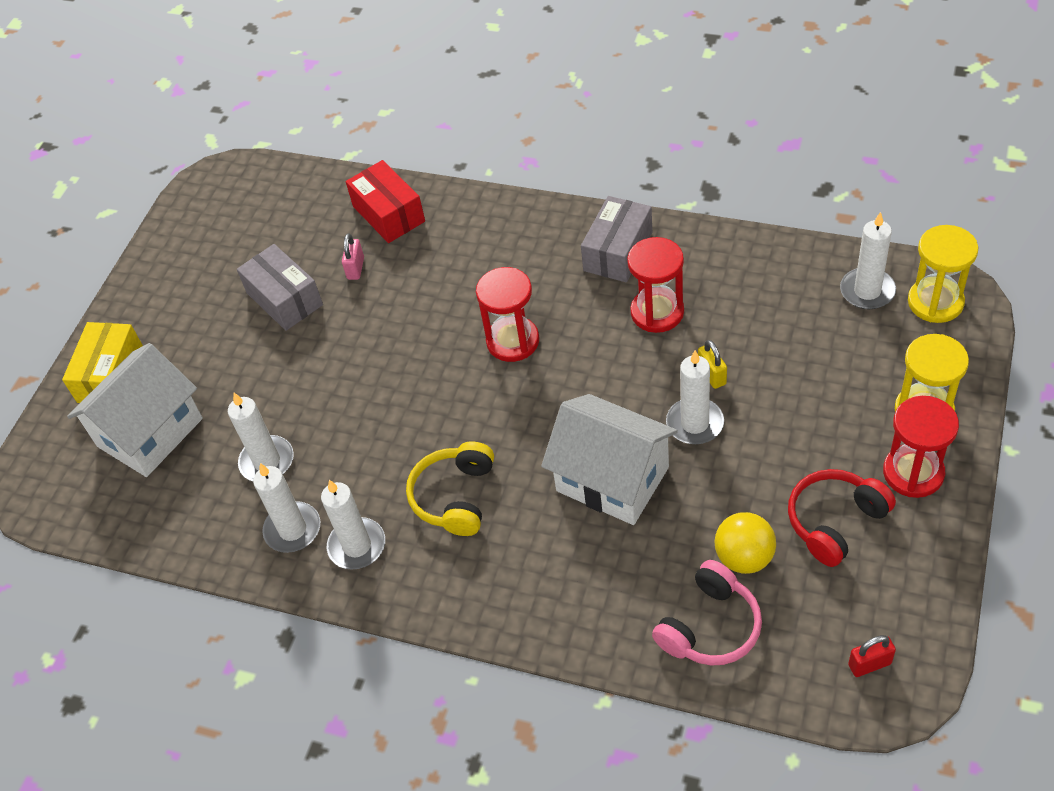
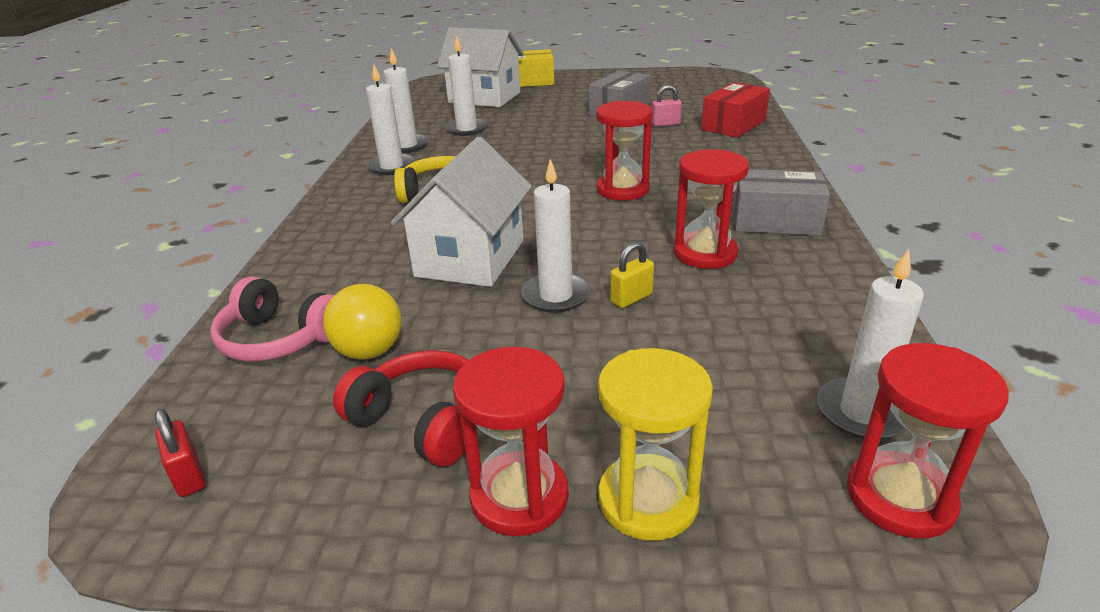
camera: 70 degrees right, 20 degrees down
yellow hourglass [908,225,978,323] -> red hourglass [847,343,1009,538]

